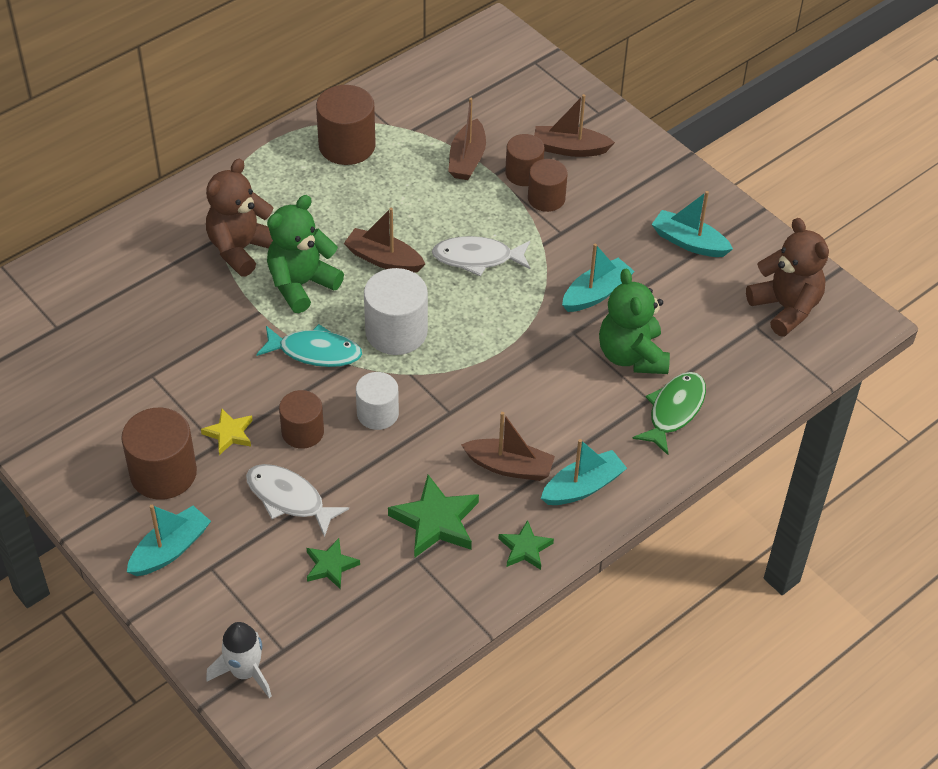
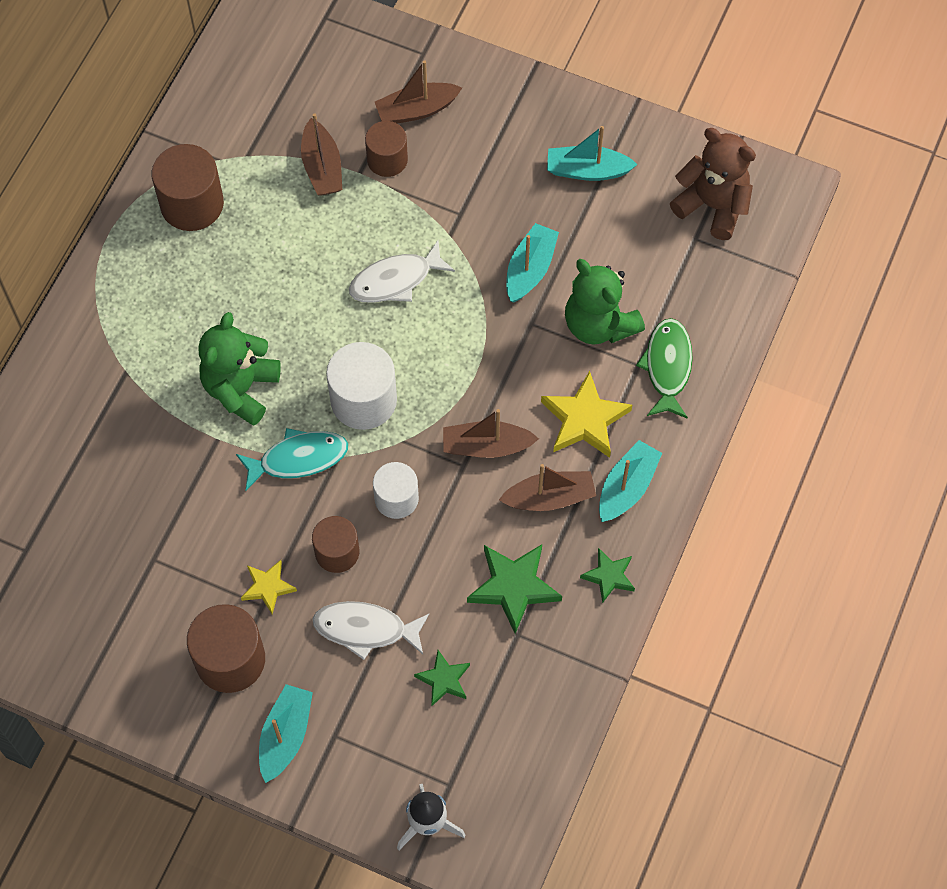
camera: 25 degrees left, 15 degrees up
brown teddy bear [206,159,273,277] -> none
brown boat [344,208,425,273] -> brown boat moved to [443,409,539,458]
brown cylinder [528,159,568,212] -> none
none -> yellow star [541,371,632,458]

